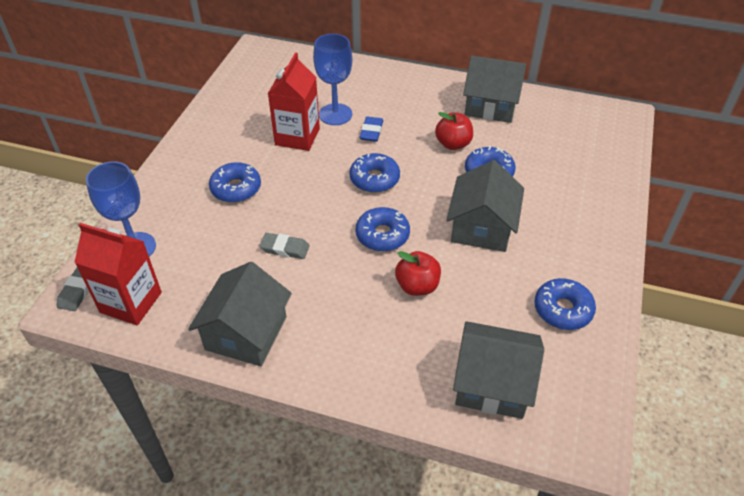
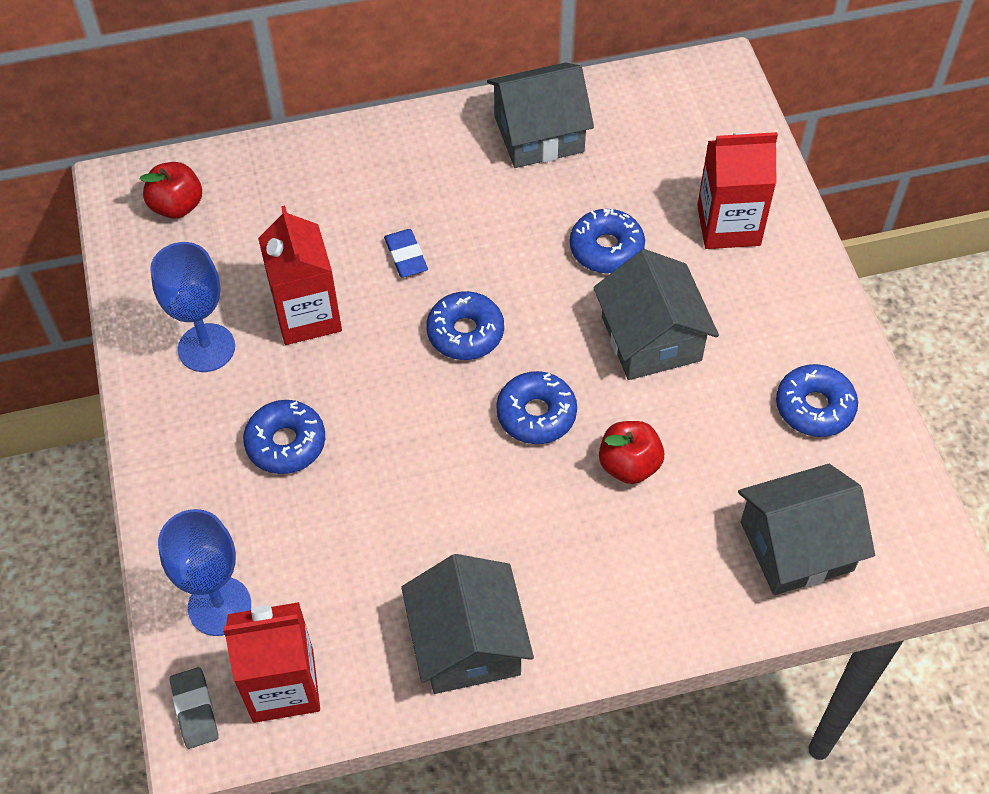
camera: 30 degrees left, 10 degrees up
grey eraser [260,233,310,259] -> none
blue goblet [313,34,352,125] -> blue goblet moved to [150,242,235,372]
red apple [435,112,473,150] -> red apple moved to [140,162,202,219]
none -> red carton [697,132,778,249]

